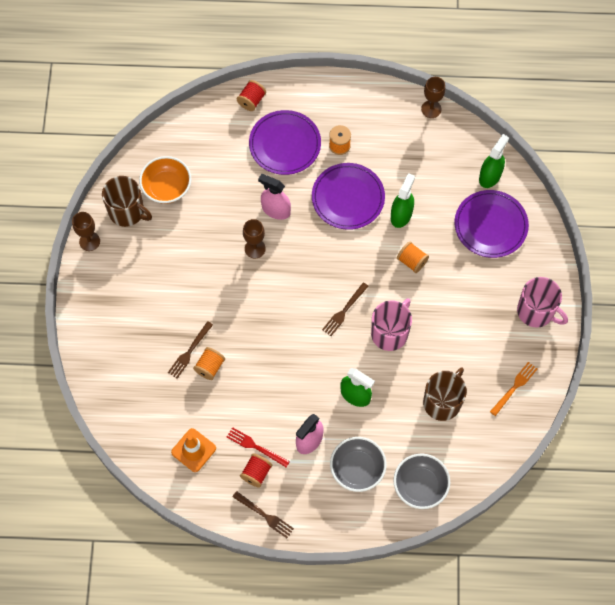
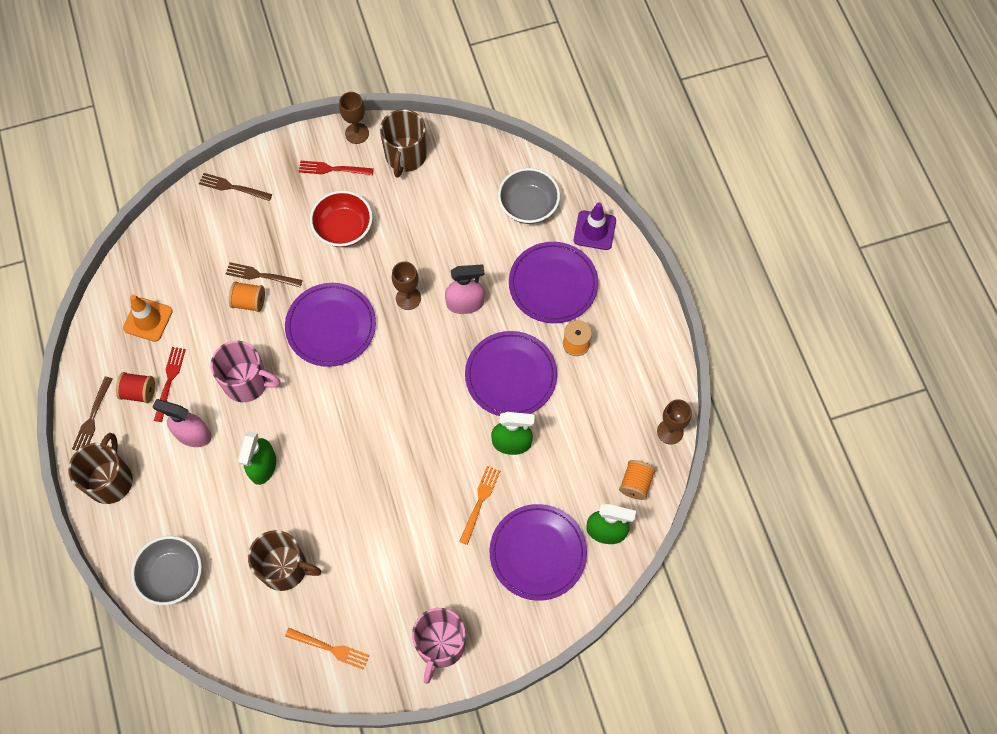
camera: 70 degrees right, 0 degrees up
orange bowl [139,156,191,204] -> none
red spool [237,80,266,111] -> purple traffic cone [574,202,616,250]
pink spray bottle [258,174,291,220] -> pink spray bottle turned 75 degrees clockwise [445,264,485,314]
brown fork [322,282,369,336] -> brown fork moved to [199,173,272,201]
grey bowl [330,437,387,492] -> grey bowl moved to [498,168,560,224]
pink mug [371,298,412,351] -> pink mug moved to [211,341,280,402]
orange spool [397,241,429,273] -> orange spool moved to [619,460,655,500]
none -> brown mug [68,433,133,504]
none -> purple plate [285,283,376,367]
none -> red fork [299,161,374,175]
none -> red bowl [310,190,373,247]
none -> orange fork [459,466,500,545]

